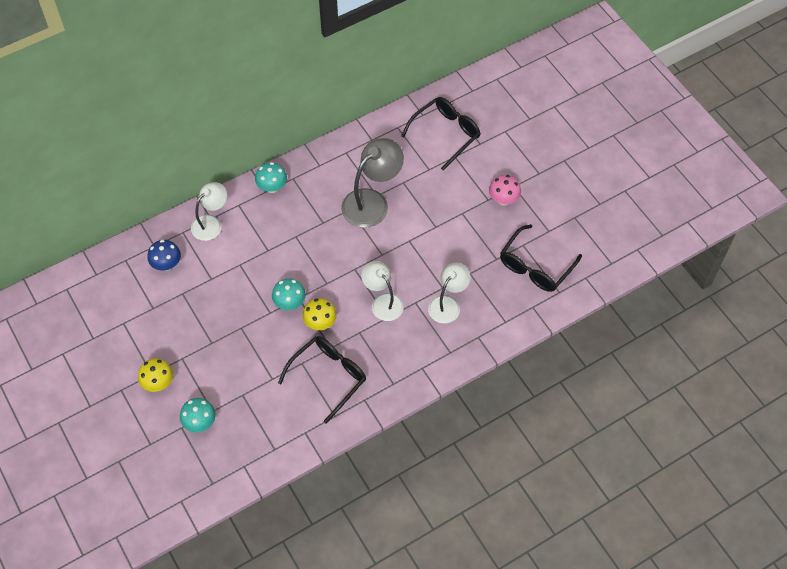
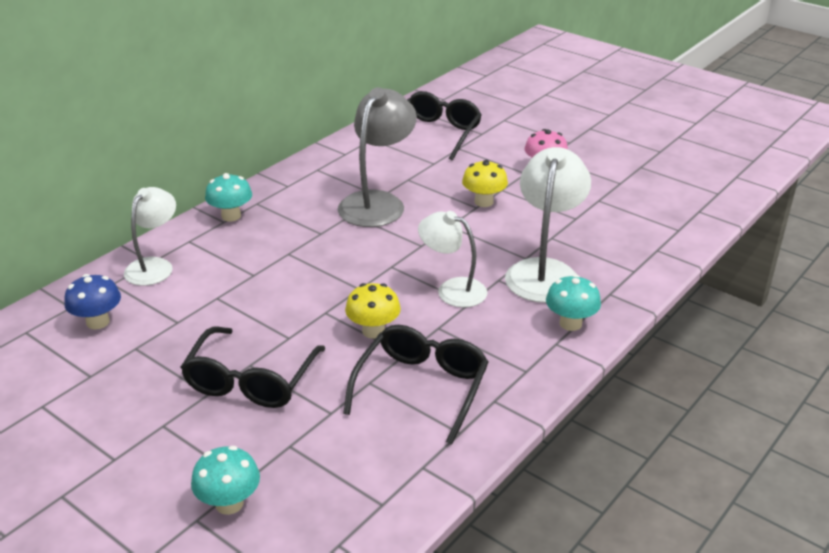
camera: 20 degrees left, 25 degrees down
yellow mushroom [138,358,173,392] -> yellow mushroom moved to [462,160,508,207]
turquoise mushroom [272,278,306,310] -> turquoise mushroom moved to [546,275,601,331]
white lamp [428,263,471,323] -> white lamp [505,147,591,303], size x1.53
black glasses [500,224,582,292] -> black glasses moved to [181,327,325,408]

